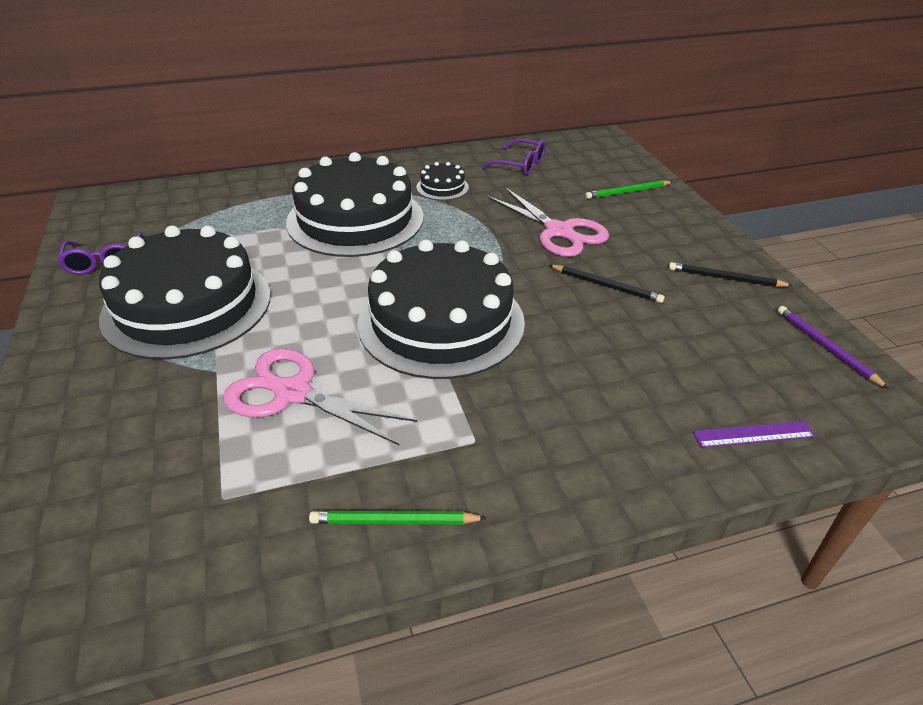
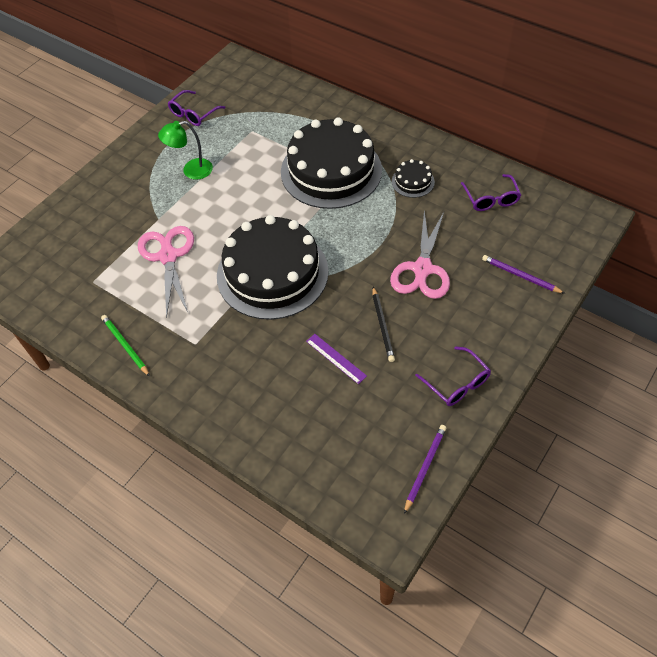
camera: 55 degrees right, 15 degrees up
black cake [99,225,271,360] -> green lamp [158,121,213,180]
green pencil [585,180,673,199] -> purple pencil [482,255,565,294]
black pencil [669,262,793,287] -> purple glasses [415,346,491,406]
purple ruler [693,421,815,448] -> purple ruler moved to [306,334,367,384]

